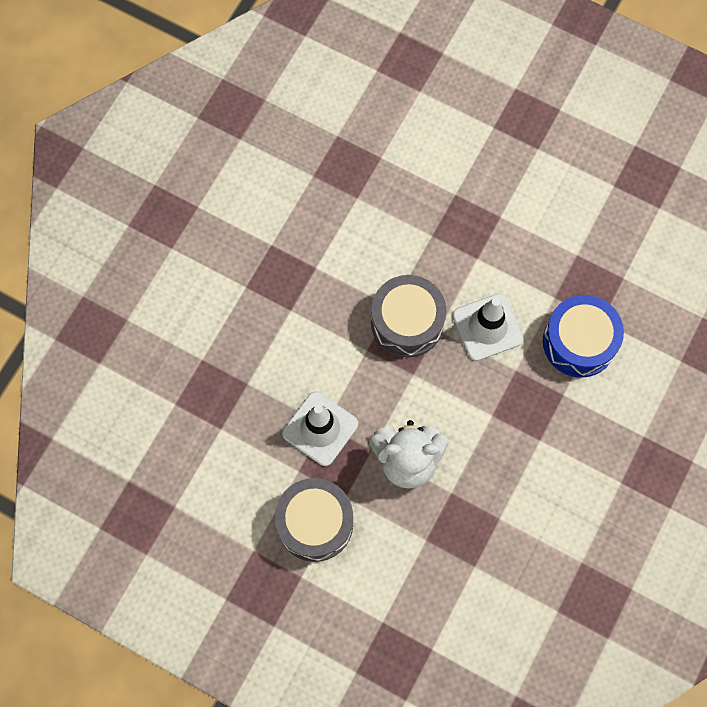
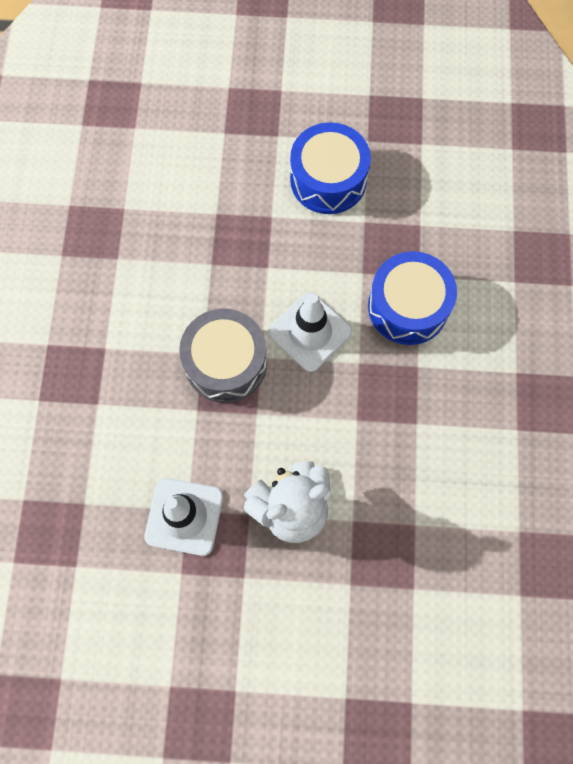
camera: 25 degrees left, 0 degrees up
grey drum [275,478,353,562] -> none
none -> blue drum [290,122,371,214]

